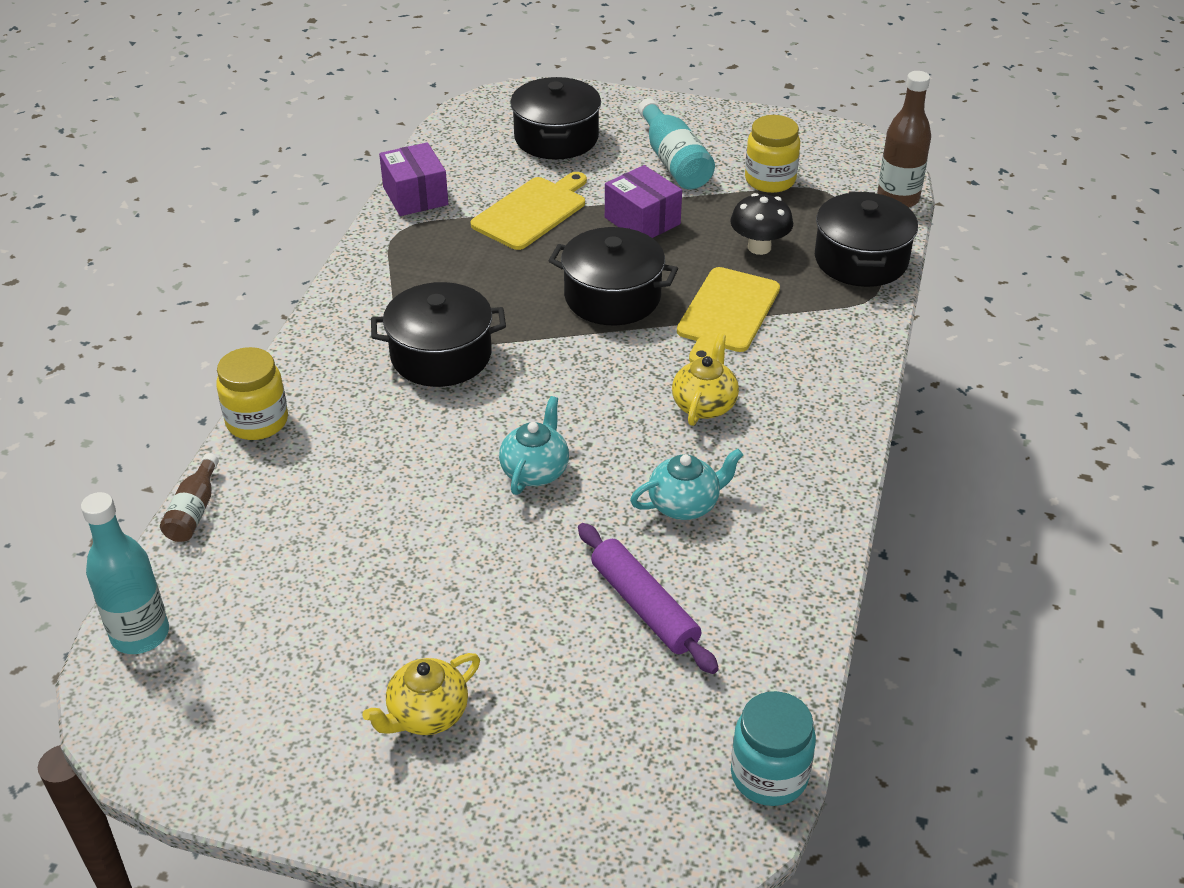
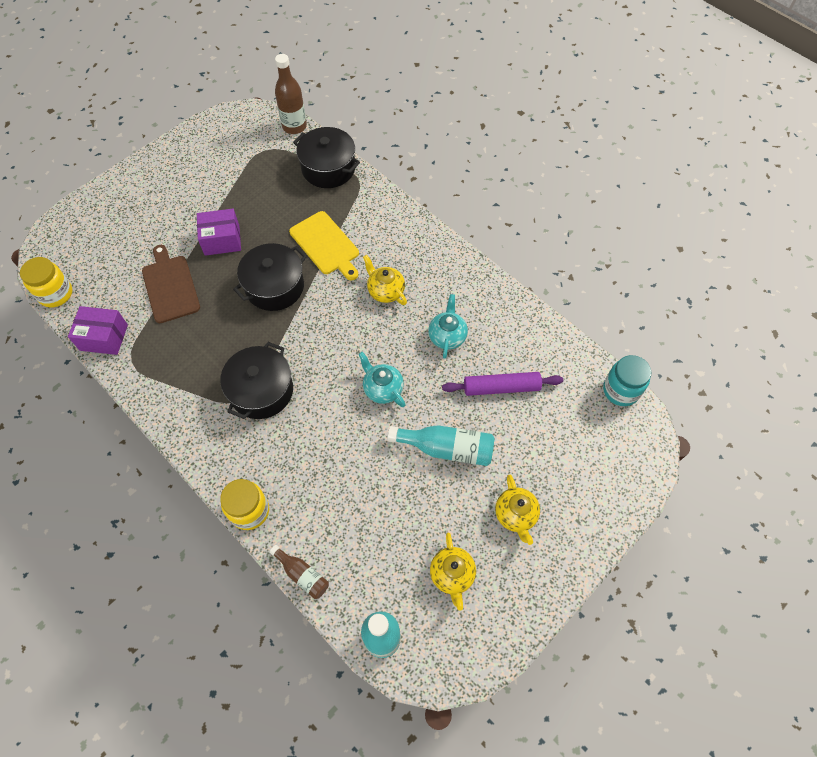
camera: 60 degrees left, 20 degrees up
yellow cutting board [471,172,587,250] -> brown cutting board [142,245,200,323]
black pot [510,77,601,160] -> none
turquoise bottle [638,98,715,189] -> turquoise bottle moved to [388,425,495,466]
black mushroom [730,193,793,255] -> none
yellow jar [745,115,800,193] -> yellow jar moved to [20,257,72,308]
none -> yellow teapot [430,533,476,611]

